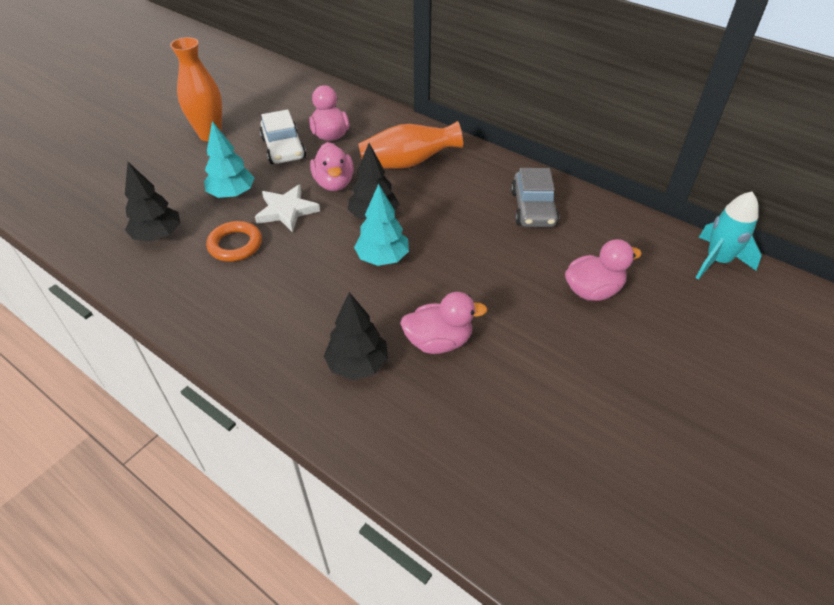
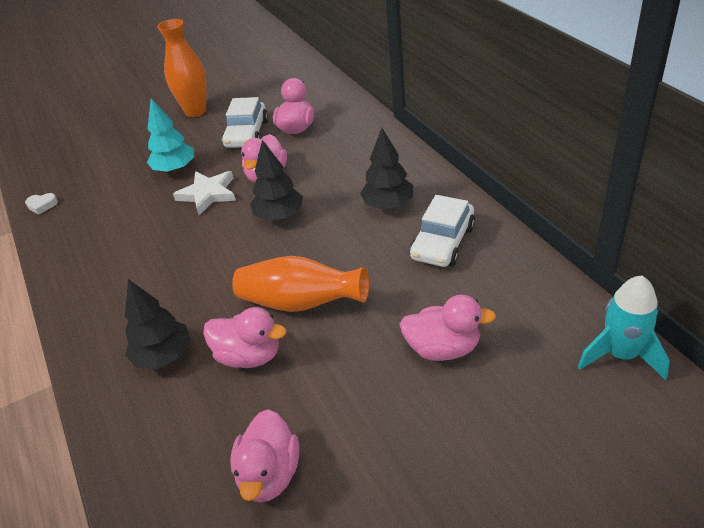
camera: 30 degrees right, 5 degrees down
black tree [125,162,180,242] -> black tree moved to [360,128,413,209]
orange ring [206,221,262,262] -> none
turquoise tree [354,184,409,266] -> none
orange vase [358,121,463,169] -> orange vase moved to [232,256,369,312]
grey car [511,168,559,227] -> white car [410,195,475,267]
none -> white heart [25,193,58,215]
none -> pink duck [230,409,299,502]

